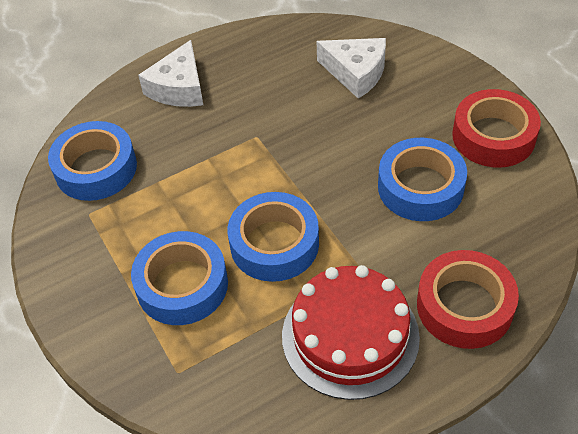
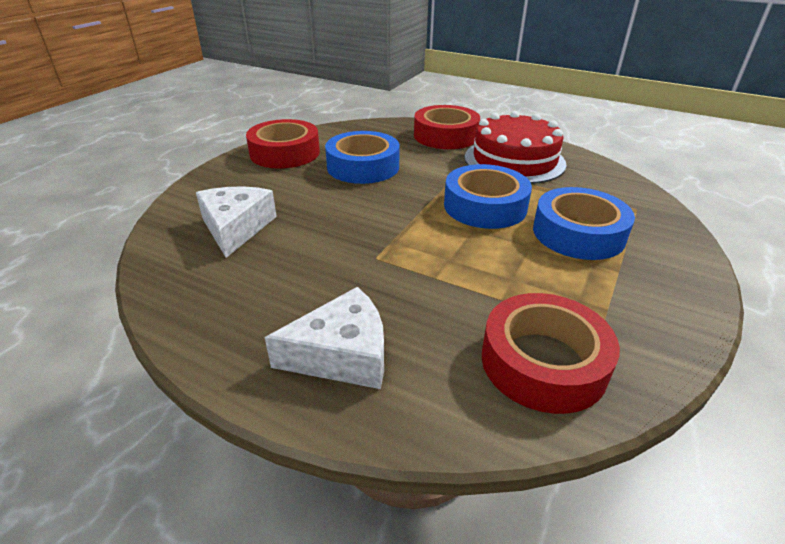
camera: 125 degrees left, 15 degrees down
blue tape [48,121,137,201] -> red tape [482,293,620,414]

